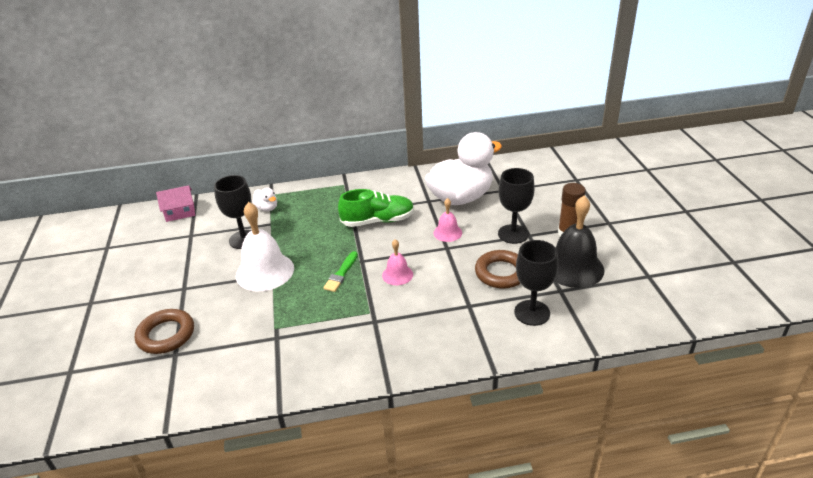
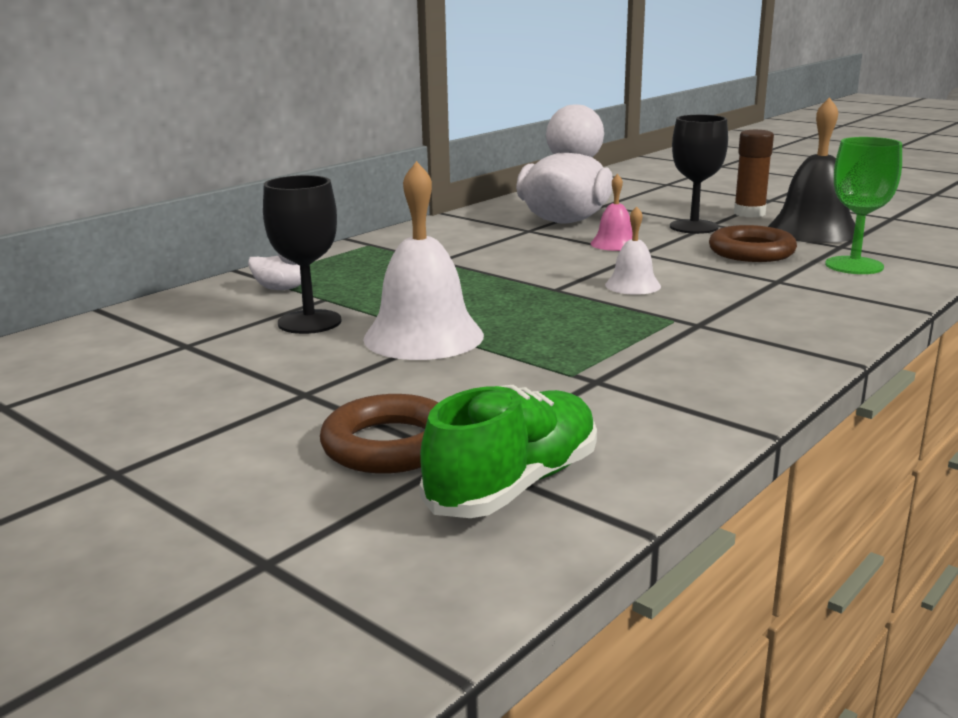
camera: 40 degrees left, 15 degrees down
pink house [156,185,195,222] -> none
green brush [323,251,358,292] -> none
green shoe [338,189,414,227] -> green shoe moved to [420,385,597,518]
pink bell [382,239,413,285] -> white bell [605,206,661,295]
black goblet [514,240,558,326] -> green goblet [825,137,902,274]

